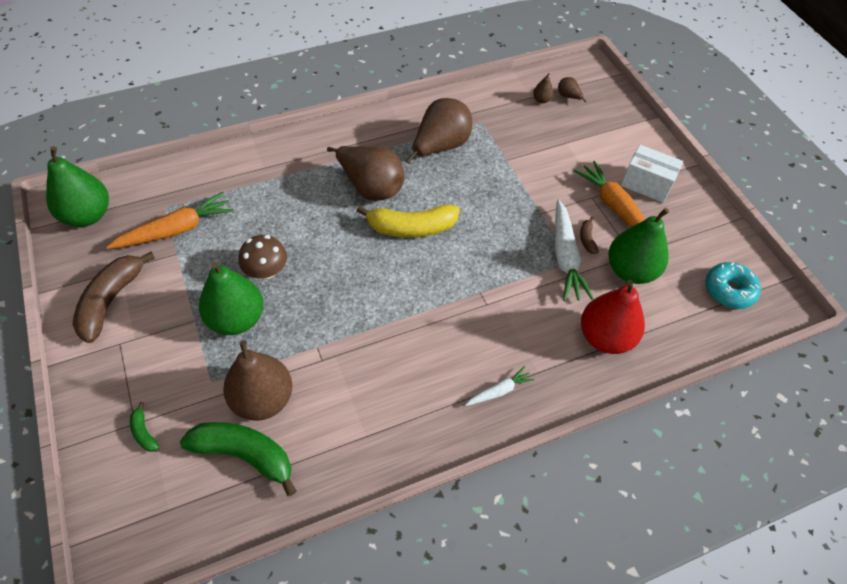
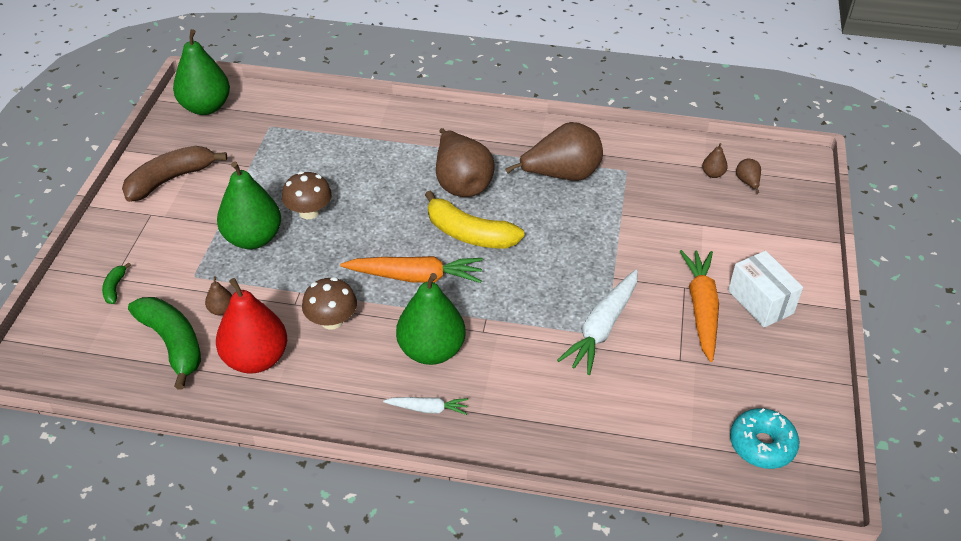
camera: 35 degrees right, 10 degrees down
orange carrot [106,192,234,249] -> orange carrot moved to [340,256,483,283]
brown pear [223,340,293,421] -> brown pear [205,276,232,315], size x0.43
brown banana [580,216,599,254] -> none
red pear [581,280,645,354] -> red pear moved to [216,278,287,374]
green pear [608,208,669,284] -> green pear moved to [396,273,465,365]
none -> brown mushroom [302,277,357,330]

